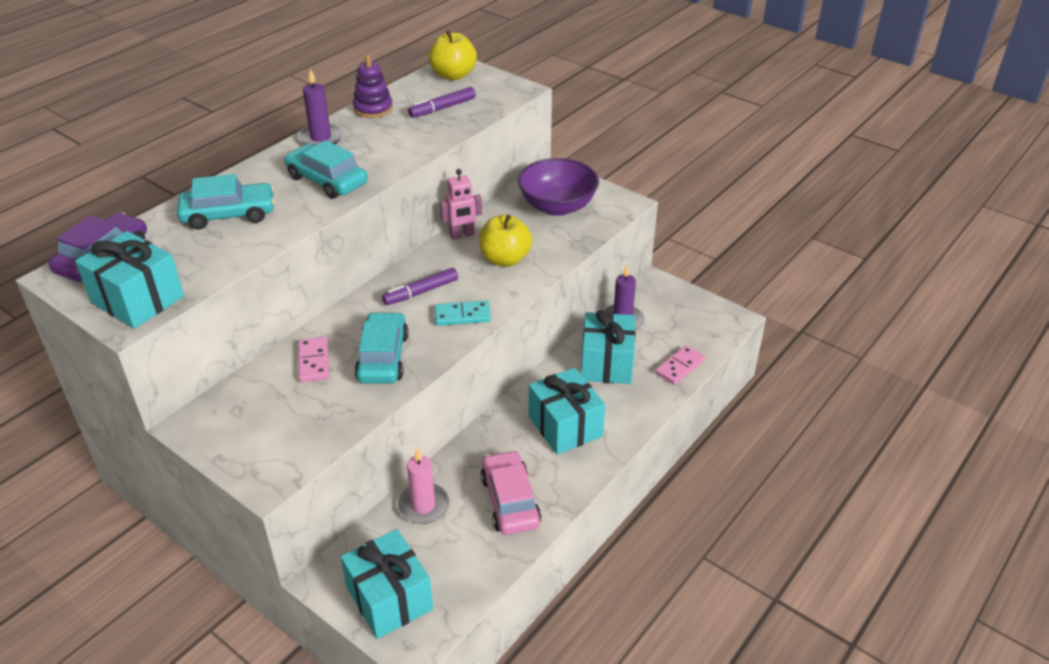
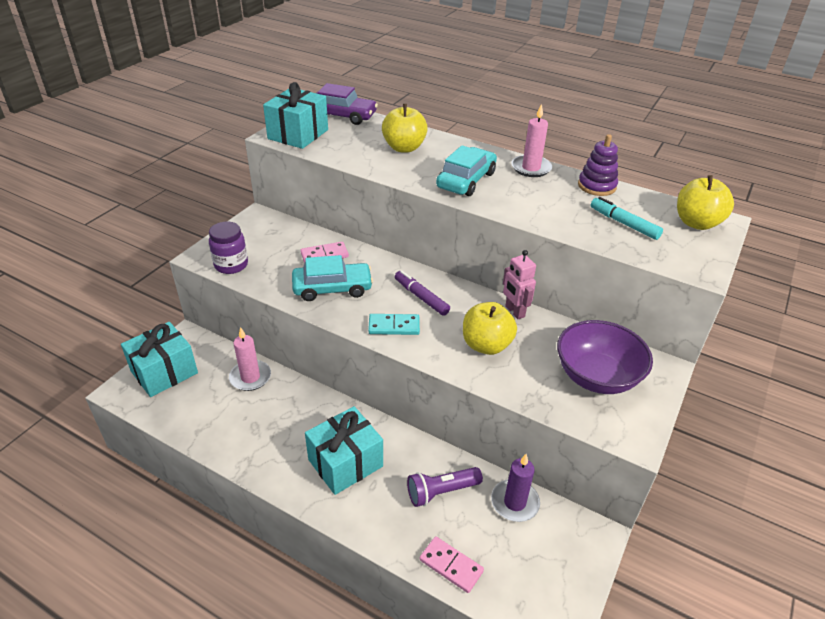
camera: 80 degrees right, 0 degrees up
turquoise car [177,174,275,230] -> yellow apple [382,104,428,153]
purple candle [298,69,343,146] -> pink candle [511,104,552,177]
purple marker [408,87,476,118] -> turquoise marker [590,197,663,240]
turquoise domino [434,301,491,326] -> turquoise domino turned 75 degrees counterclockwise [368,314,420,335]
pink car [480,450,541,535] -> none
turquoise gift [581,310,636,384] -> purple flashlight [407,467,483,507]
none -> purple jar [209,221,248,274]

